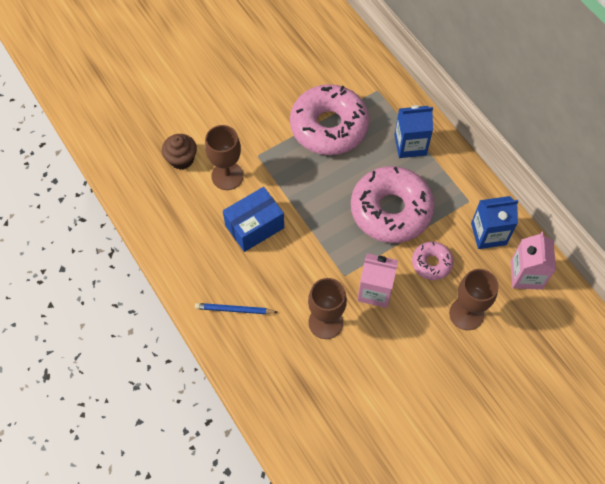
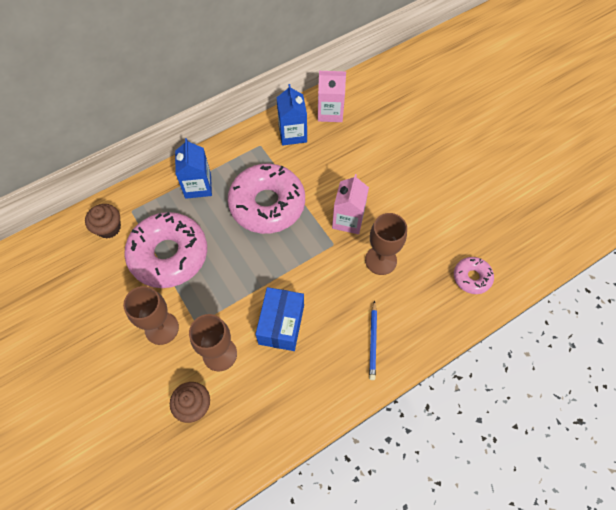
camera: 90 degrees left, 0 degrees up
blue box [223,187,284,252] -> blue box turned 45 degrees clockwise [256,287,304,351]
pink donut [412,242,453,280] -> pink donut moved to [454,257,494,294]
brown goblet [449,269,499,330] -> brown goblet moved to [123,286,179,345]
none -> brown cupcake [85,204,121,239]

